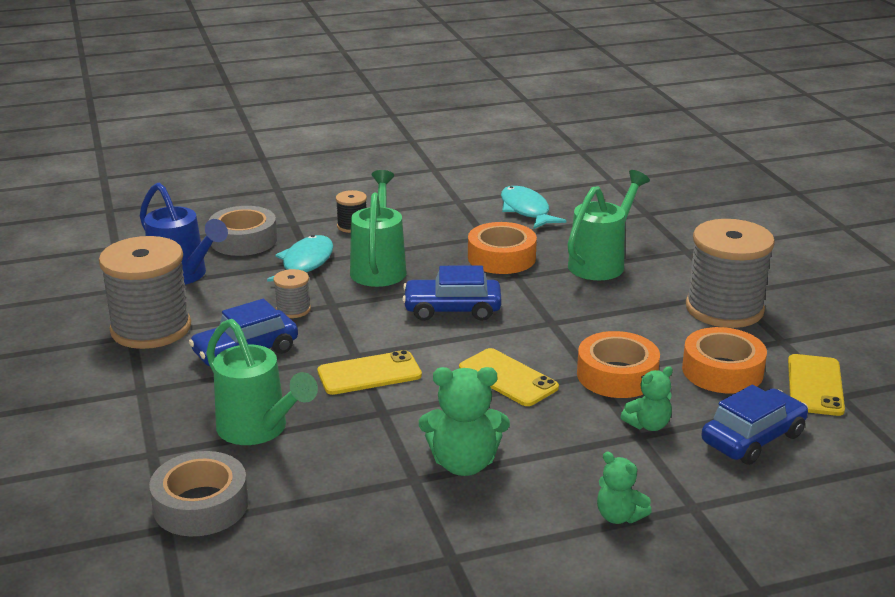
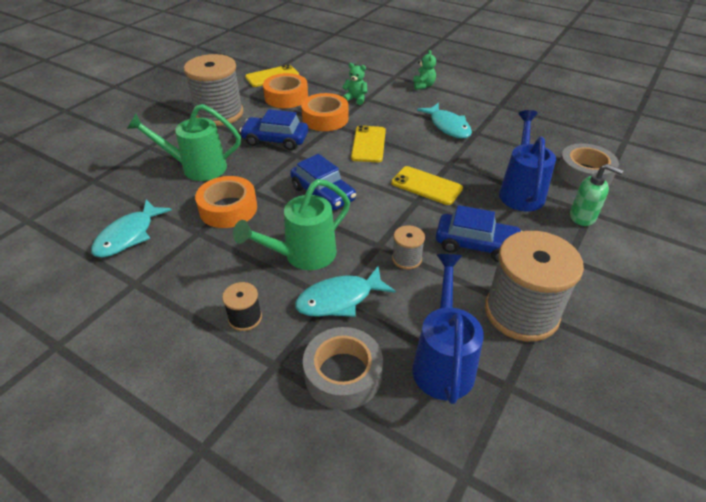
camera: 130 degrees left, 15 degrees up
green watering can [206,319,318,445] -> blue watering can [499,110,556,211]
green teddy bear [419,367,510,476] -> turquoise fish [417,103,472,139]
blue car [701,385,808,465] -> blue car moved to [239,109,308,150]
none -> green soap dispenser [570,164,624,226]

